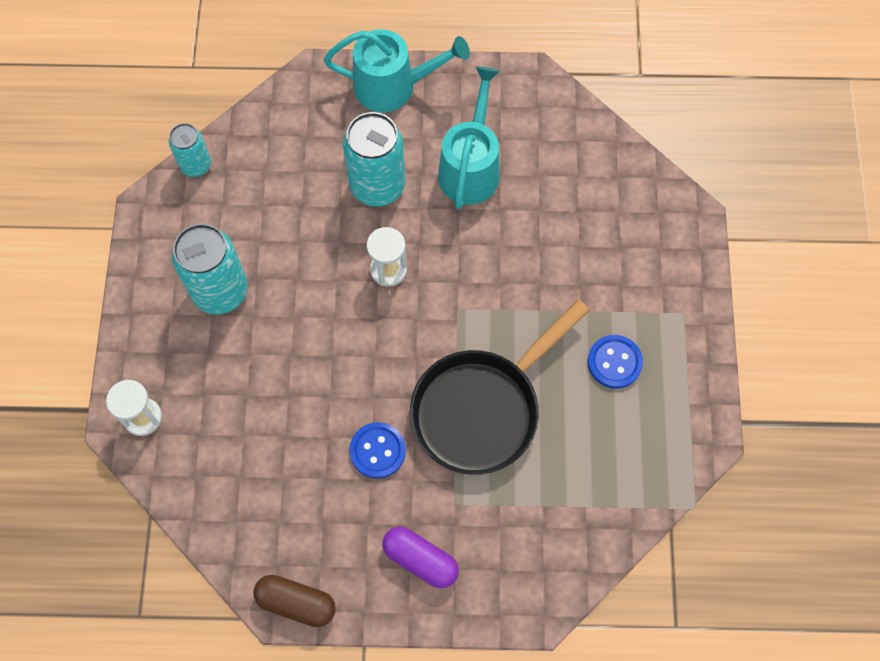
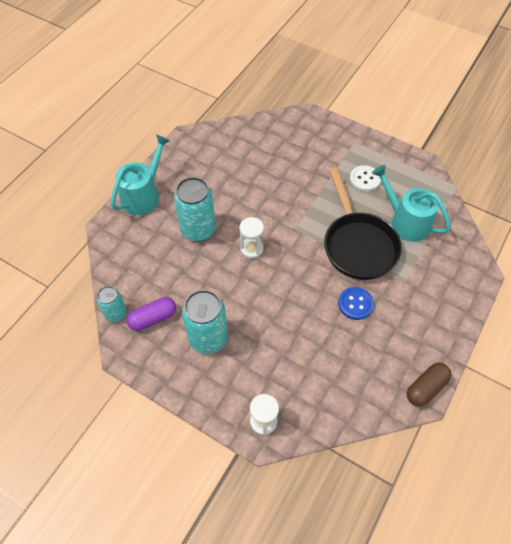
camera: 60 degrees left, 10 degrees down
purple capsule [382,526,459,588] -> purple capsule moved to [127,297,176,331]
turquoise watering can [438,66,500,210] -> turquoise watering can moved to [372,165,451,242]
blue button [588,335,643,388] -> white button [350,165,381,192]

